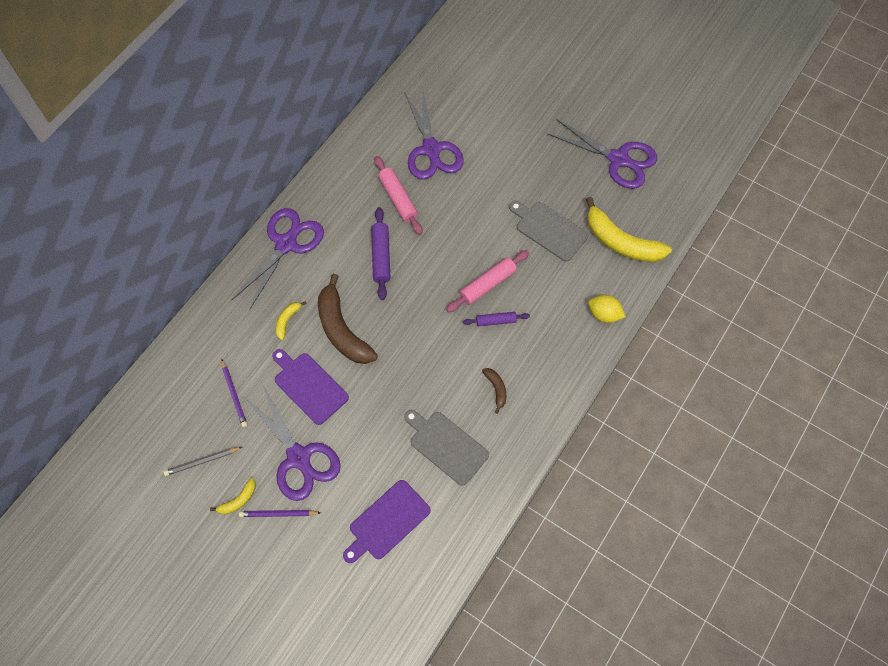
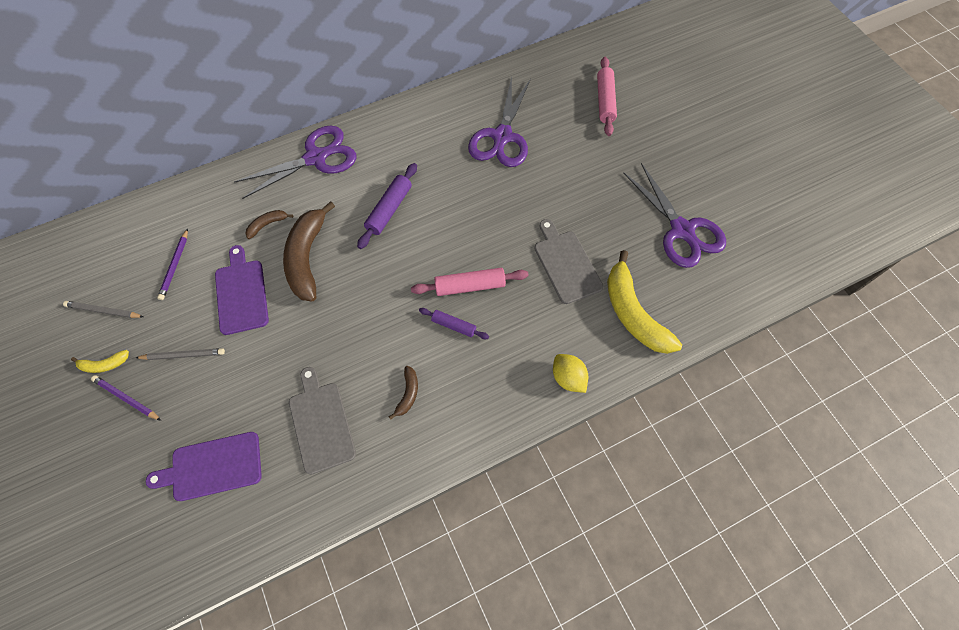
camera: 30 degrees right, 0 degrees up
purple scissors [245,385,341,501] -> grey pencil [136,348,225,360]
yellow banana [276,301,307,340] -> brown banana [245,210,293,239]
pink rolling pin [374,156,422,235] -> pink rolling pin moved to [597,57,617,136]

